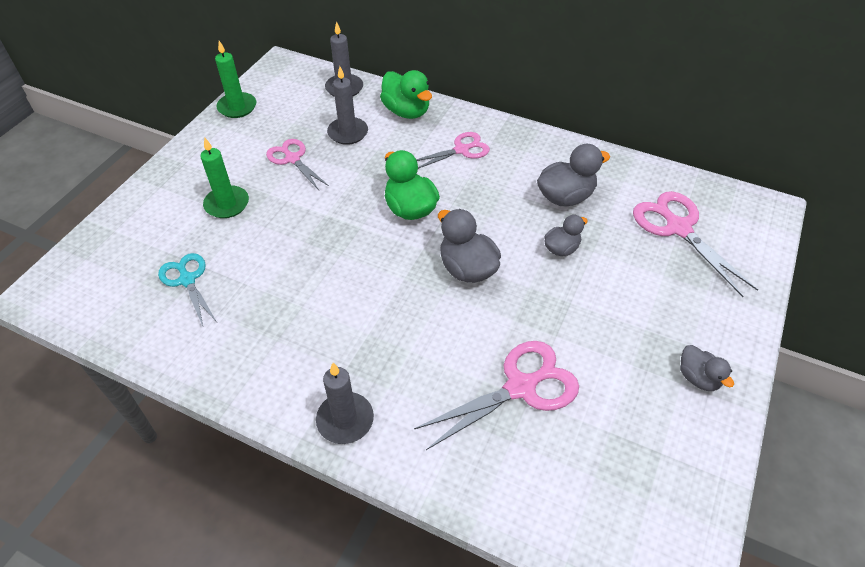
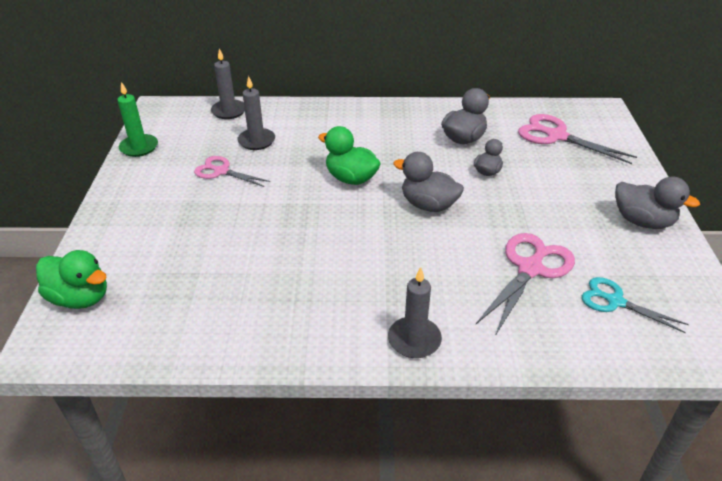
camera: 25 degrees left, 10 degrees down
turquoise scissors [158,253,217,326] -> turquoise scissors moved to [582,277,689,333]
green candle [200,137,249,218] -> none
green duck [380,70,432,119] -> green duck moved to [36,250,107,309]
pink scissors [416,132,490,169] -> none
grey duck [680,345,734,391] -> grey duck [615,177,700,229], size x1.62

